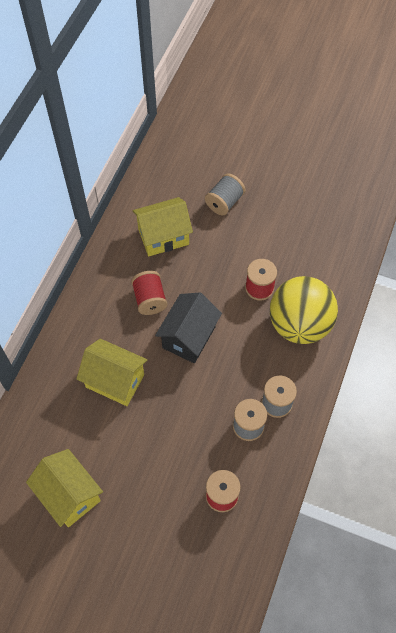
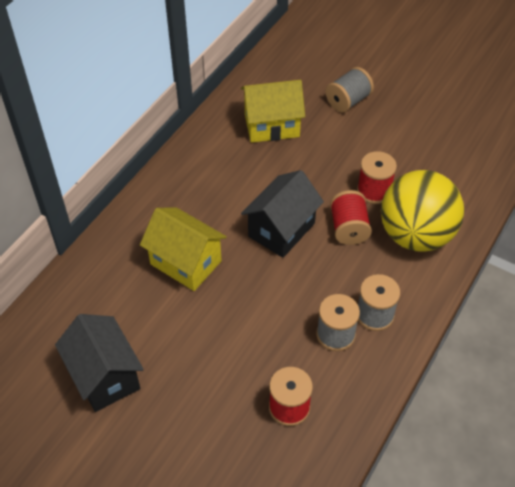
camera: 10 degrees right, 10 degrees down
yellow house [26,449,103,527] -> black house [55,314,144,412]
red spool [131,271,167,315] -> red spool moved to [330,190,372,245]

